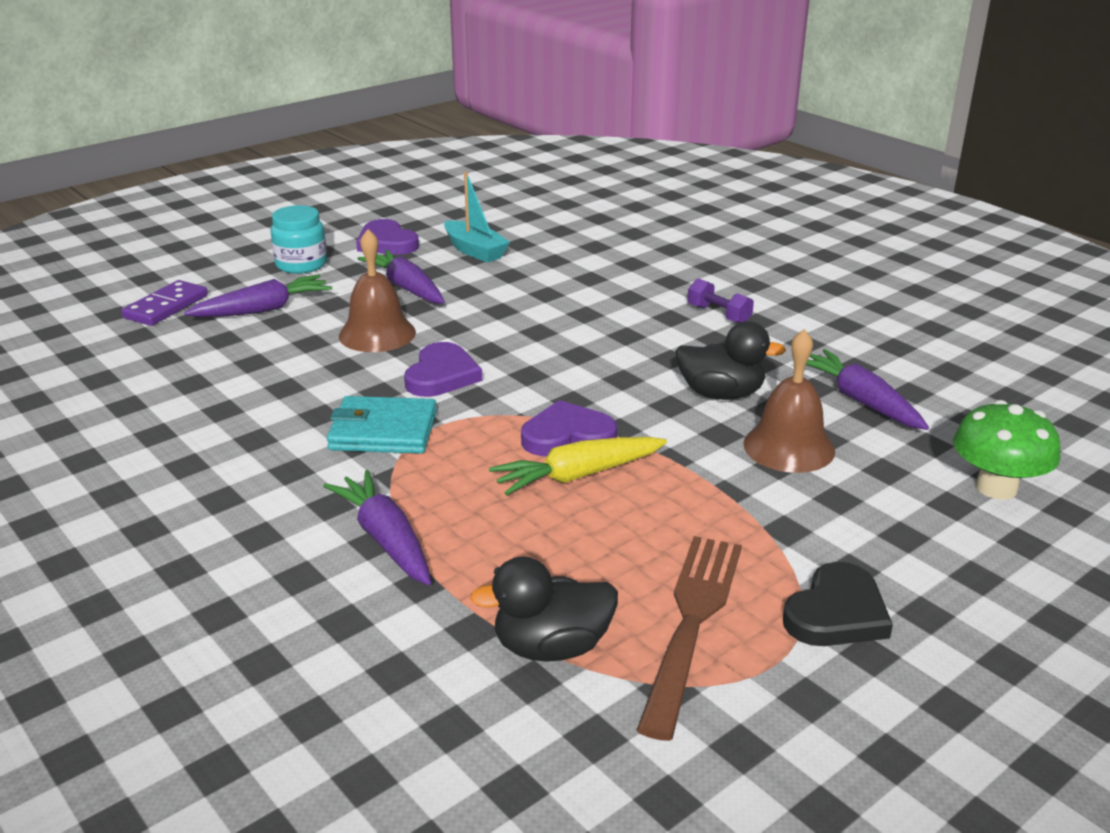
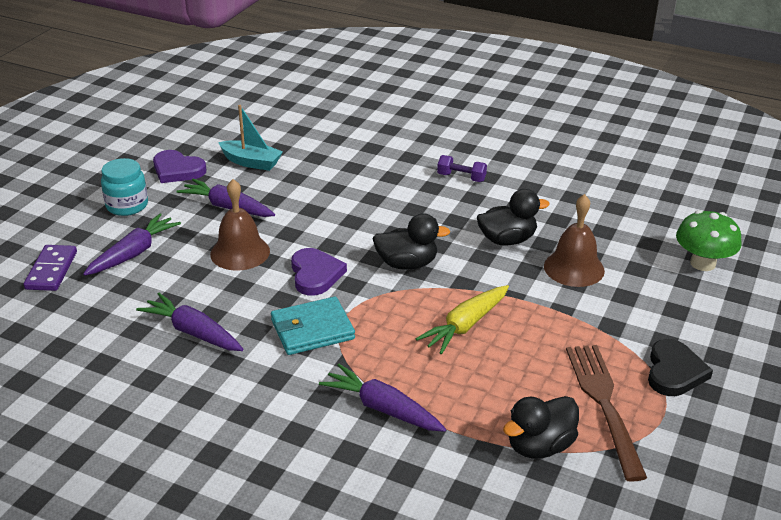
camera: 25 degrees left, 5 degrees up
purple heart [521,400,617,456] -> none
purple carrot [806,349,929,430] -> purple carrot moved to [136,293,243,351]
none -> black duck [372,213,451,270]

